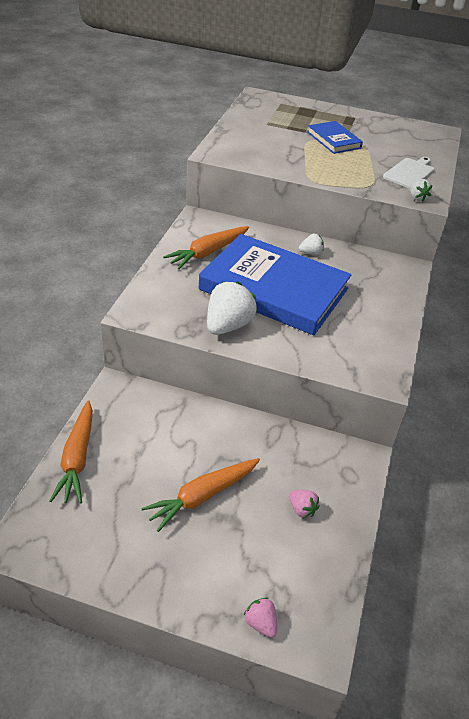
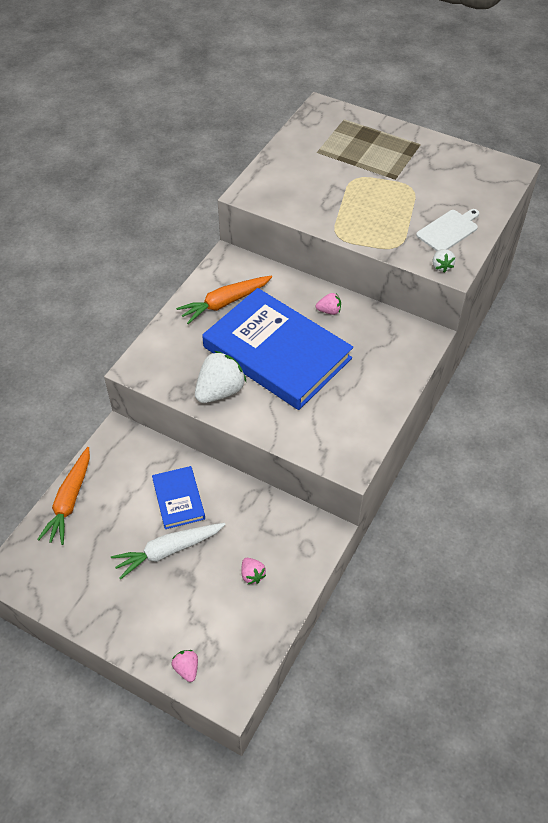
camera: 15 degrees right, 10 degrees up
orange carrot [141,458,260,532] -> white carrot [111,523,226,580]
white strawberry [299,233,324,255] -> pink strawberry [316,293,341,315]
blue book [307,121,363,154] -> blue book moved to [152,466,205,529]

